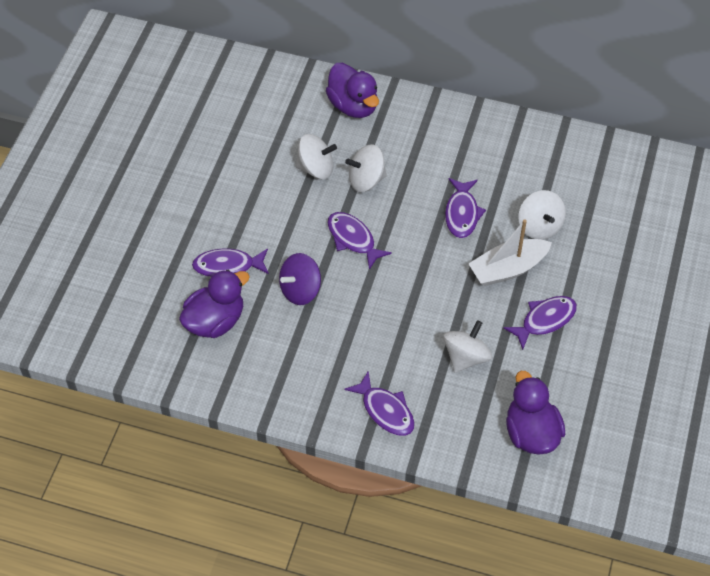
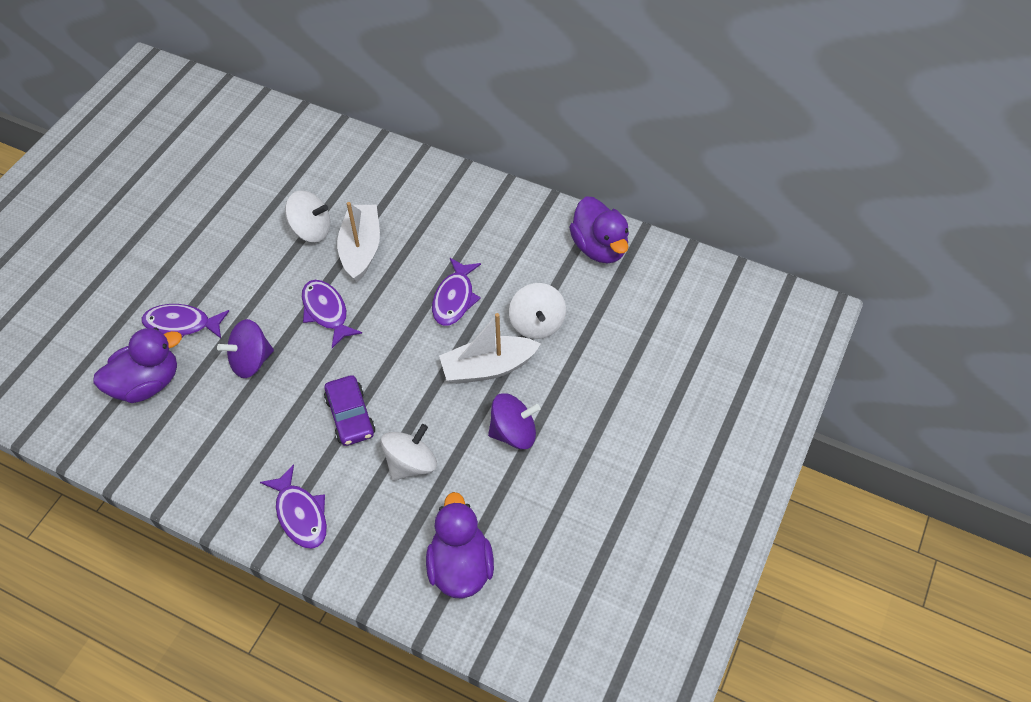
camera: 10 degrees right, 0 degrees up
purple duck [326,63,379,118] -> purple duck moved to [569,197,629,263]
white spinning top [345,144,387,192] -> white boat [337,202,380,282]
purple fish [504,296,577,350] -> purple spinning top [488,393,540,449]
none -> purple car [324,375,375,446]

